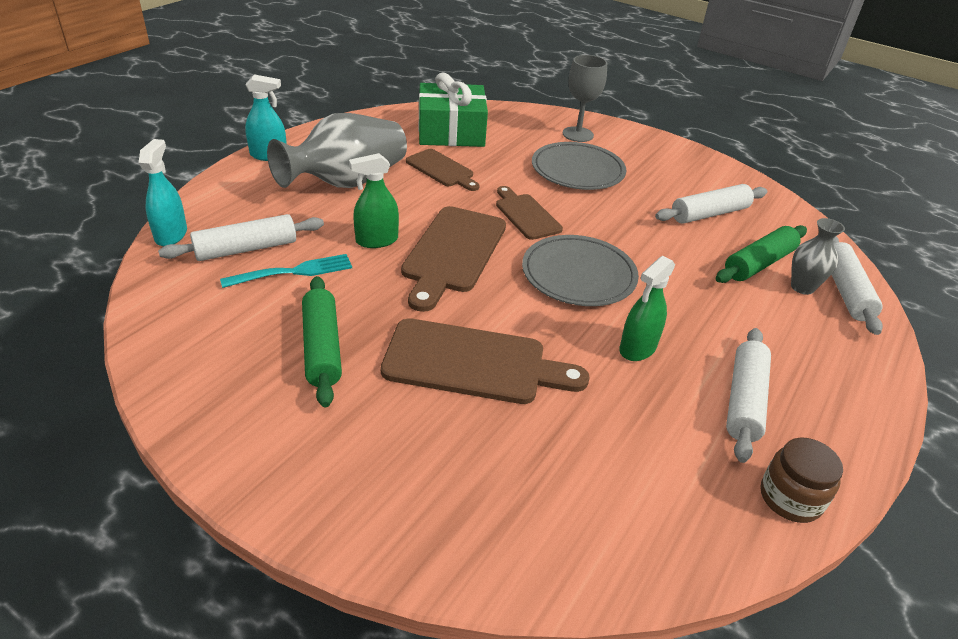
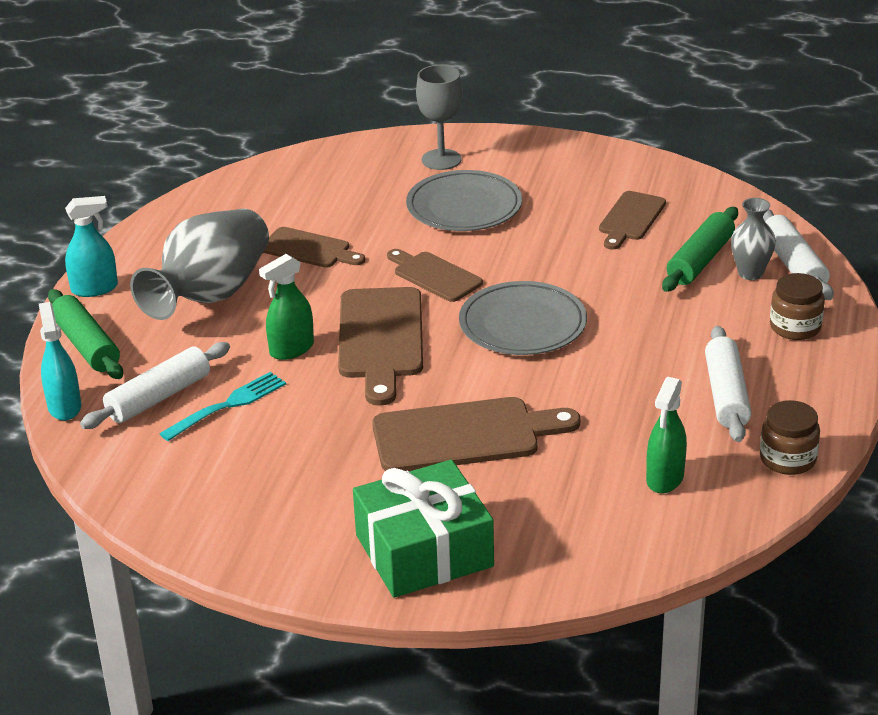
camera: 15 degrees left, 5 degrees down
green rolling pin [302,276,342,407] -> green rolling pin moved to [48,289,123,379]
green gift [419,73,488,147] -> green gift moved to [353,460,494,598]
green spray bottle [619,256,675,361] -> green spray bottle moved to [646,377,687,494]
white rolling pin [655,184,767,224] -> brown cutting board [599,191,666,250]
none -> brown jar [770,273,825,340]

